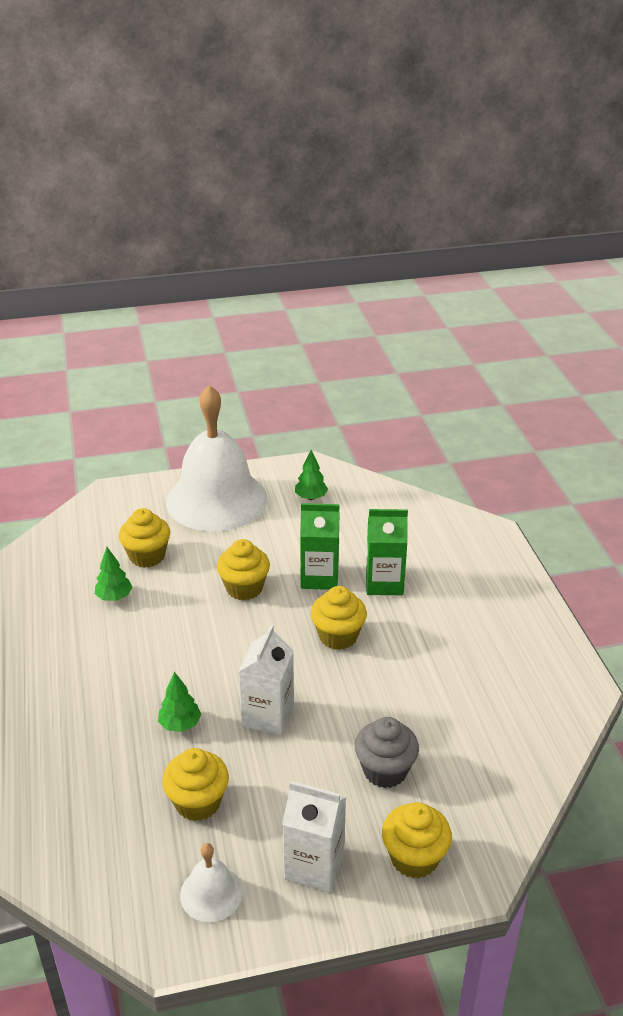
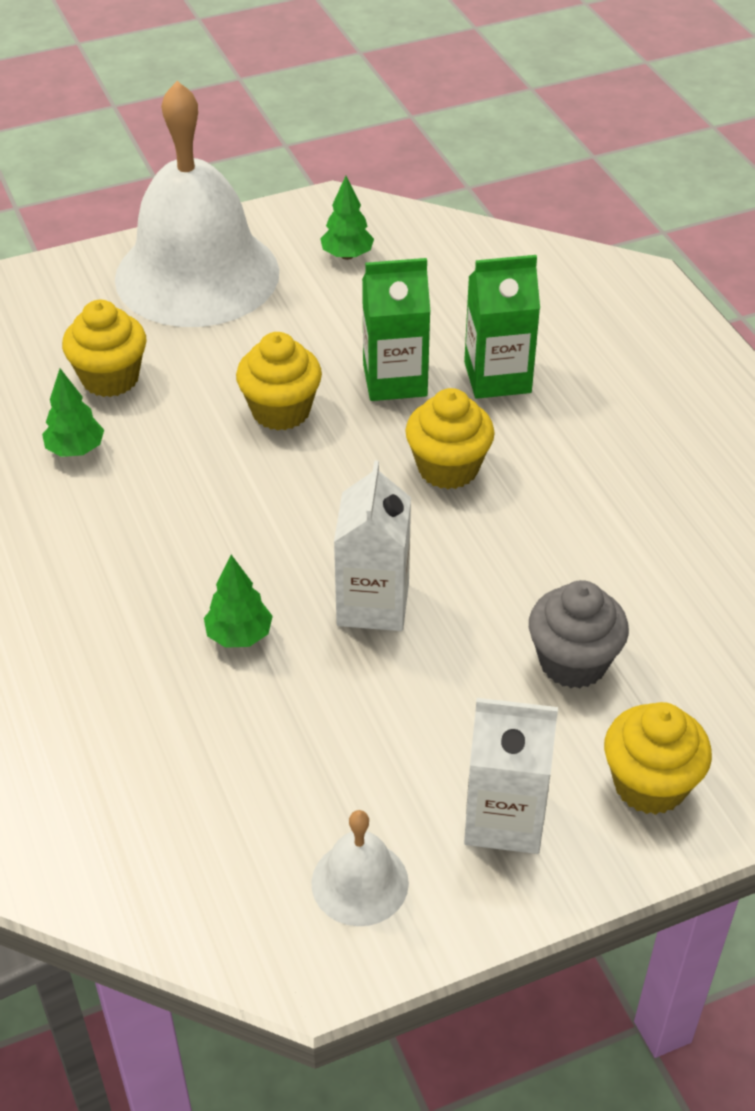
camera: 10 degrees left, 10 degrees up
yellow cupcake [162,748,229,821] -> none

